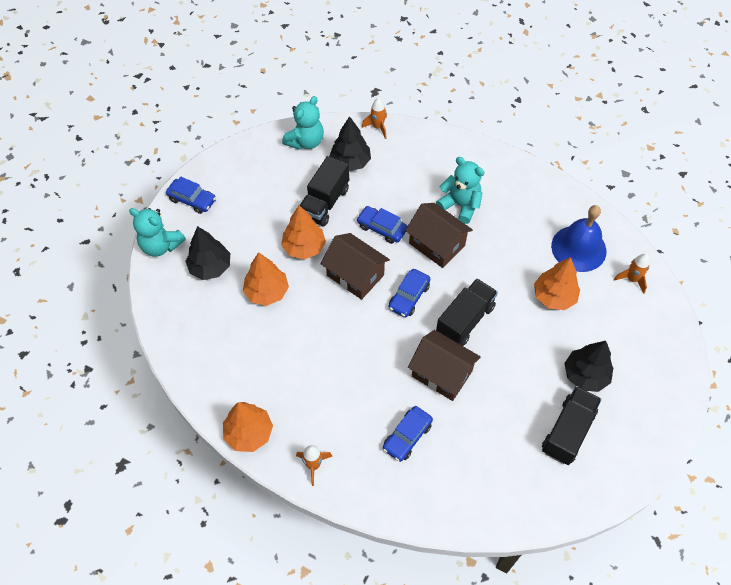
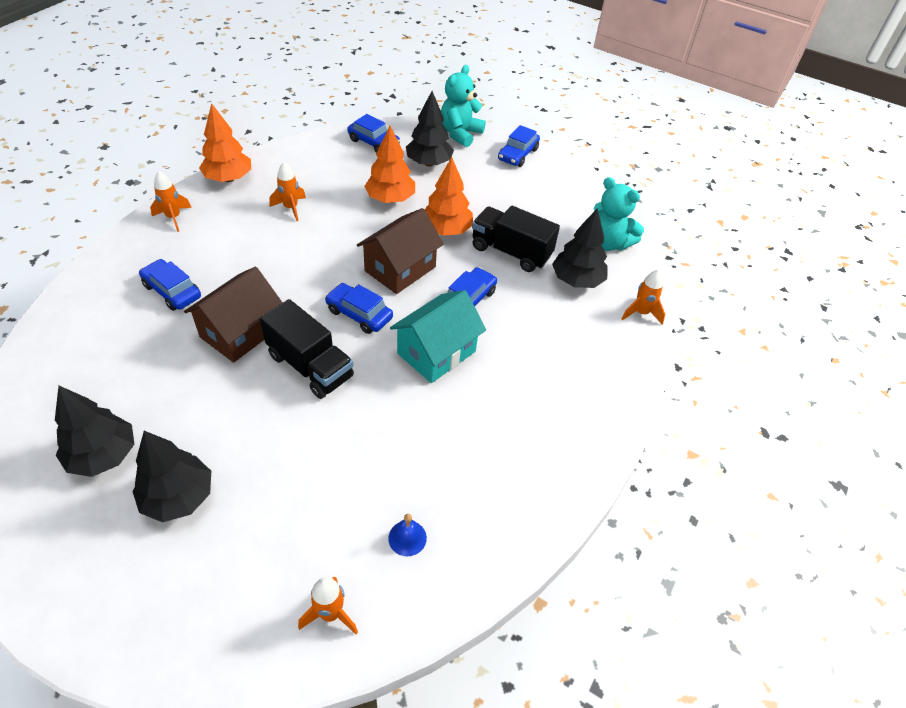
camera: 90 degrees right, 10 degrees down
brown house [405,203,473,268] -> turquoise house [390,290,486,383]
turquoise teddy bear [436,157,485,224] -> none
orange tree [534,257,580,310] -> none
black truck [542,386,602,465] -> black tree [55,386,135,477]
blue bell [551,205,607,272] -> blue bell [388,514,427,556], size x0.41
none -> orange rocket [269,162,306,221]
none -> blue car [347,114,400,153]

